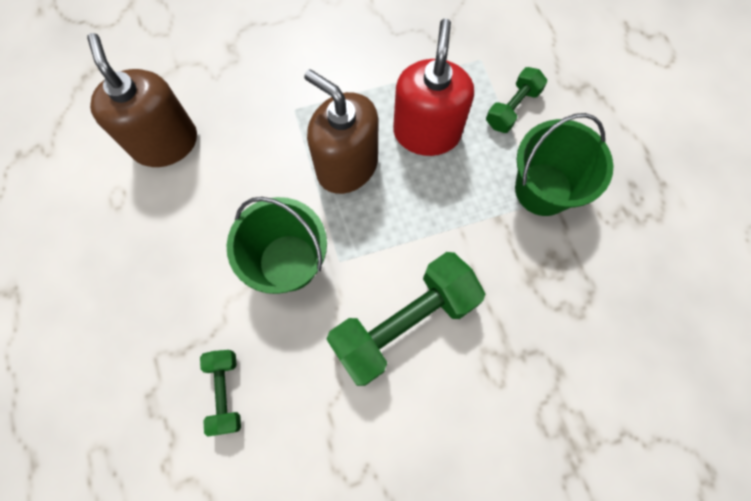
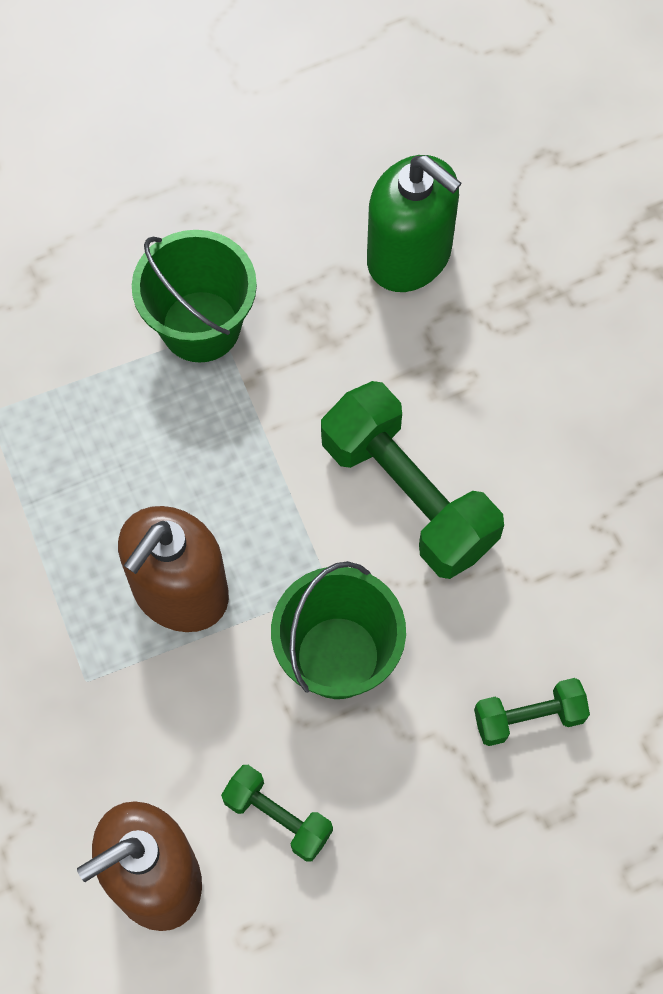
camera: 95 degrees left, 5 degrees down
red soap dispenser [393,19,474,156] -> none
green dumbbell [486,67,547,133] -> green dumbbell moved to [221,765,333,862]
none -> green soap dispenser [367,155,461,292]

